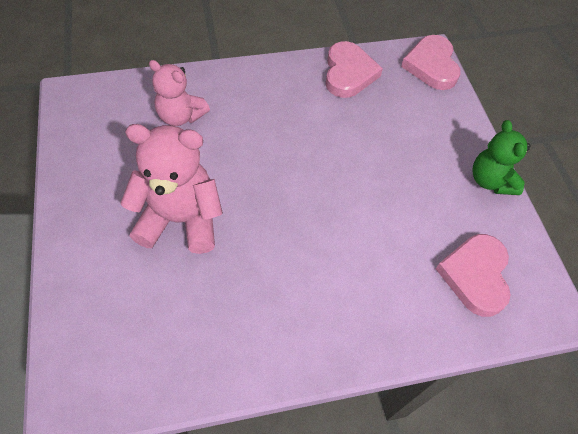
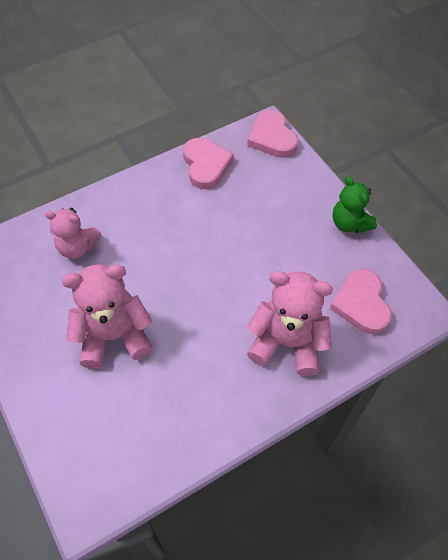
camera: 15 degrees left, 0 degrees up
none -> pink teddy bear [247,271,333,376]

